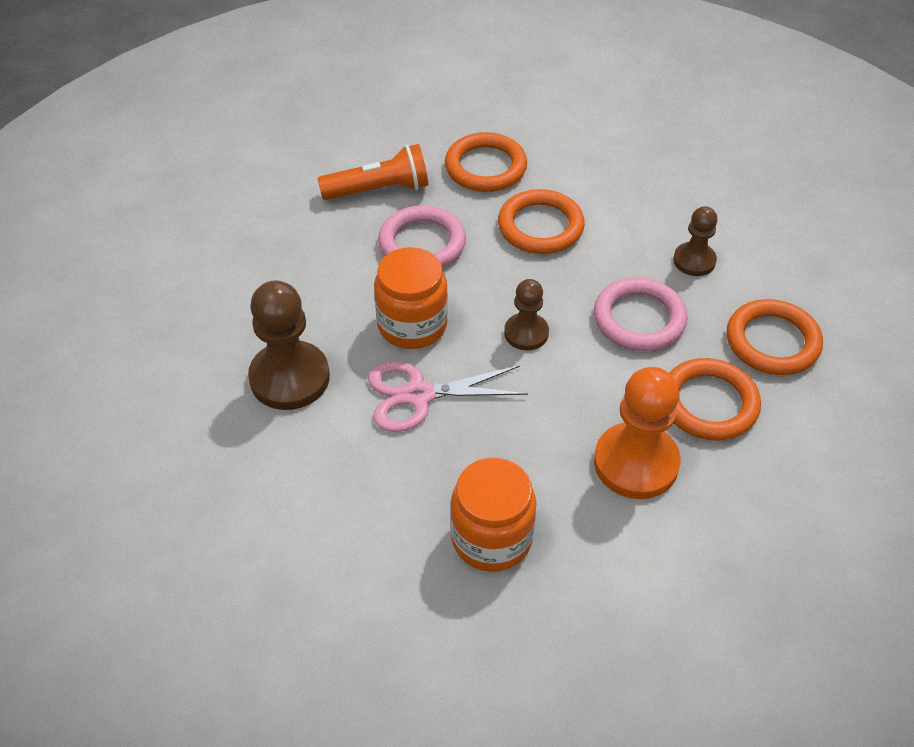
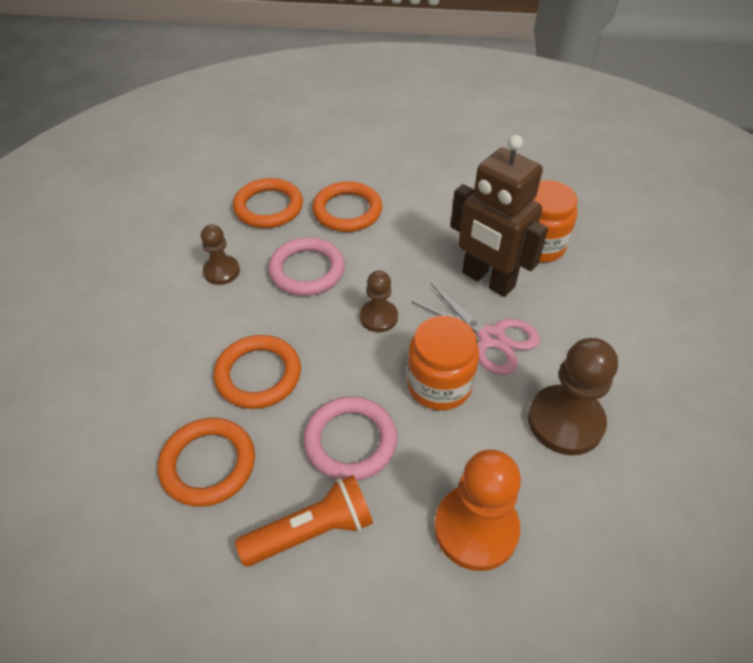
camera: 130 degrees left, 0 degrees up
orange flashlight [317,144,428,200] -> orange flashlight turned 120 degrees clockwise [235,475,373,567]
orange pawn [594,367,681,499] -> orange pawn moved to [434,449,521,571]
none -> brown robot [450,135,548,297]

